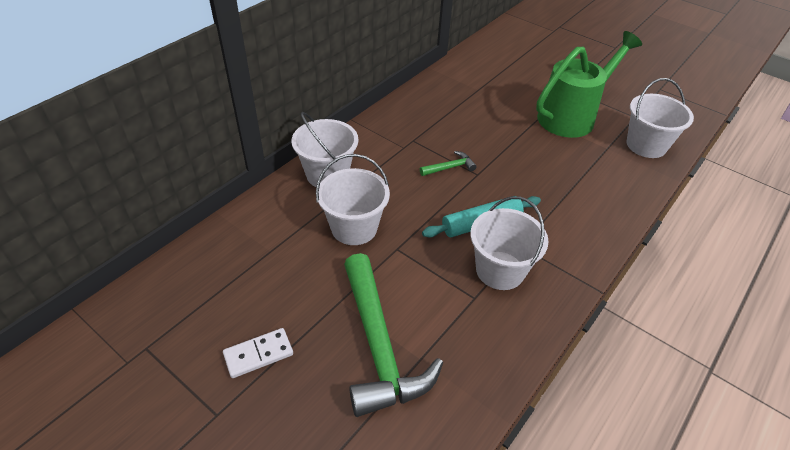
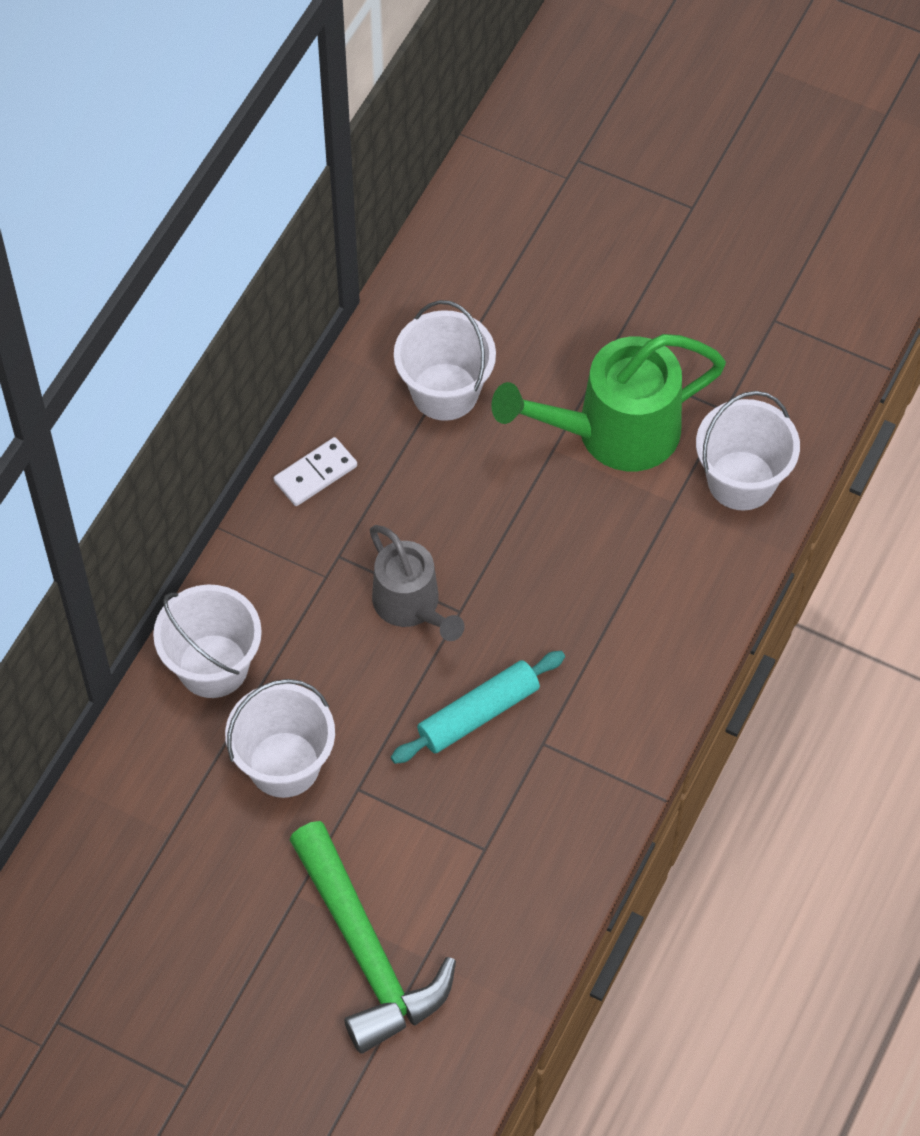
camera: 10 degrees left, 15 degrees up
white domino [223,328,293,378] -> white domino moved to [274,437,357,506]
green hammer [420,151,477,176] -> grey watering can [370,525,465,641]
white bucket [470,196,549,290] -> white bucket moved to [394,300,496,421]
green watering can [536,31,642,138] -> green watering can turned 150 degrees counterclockwise [491,334,726,471]

